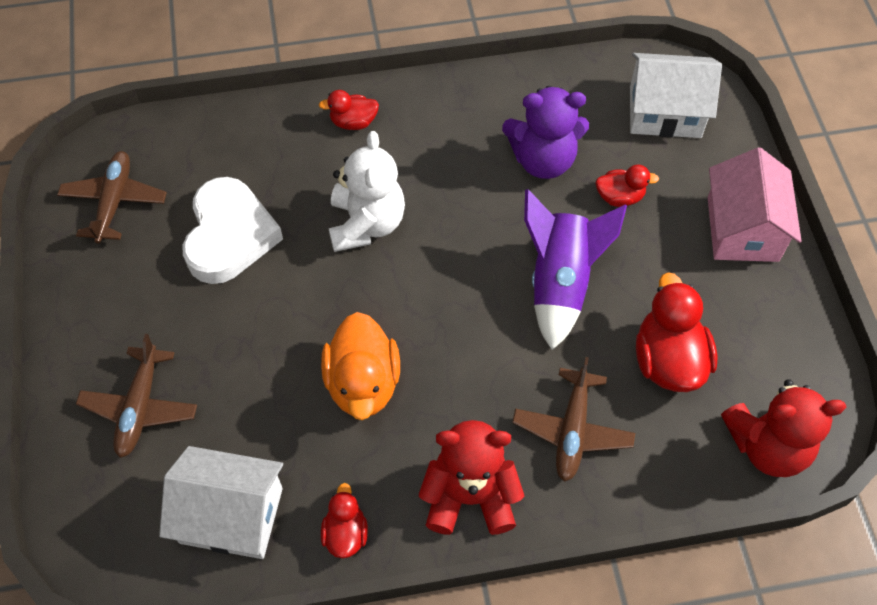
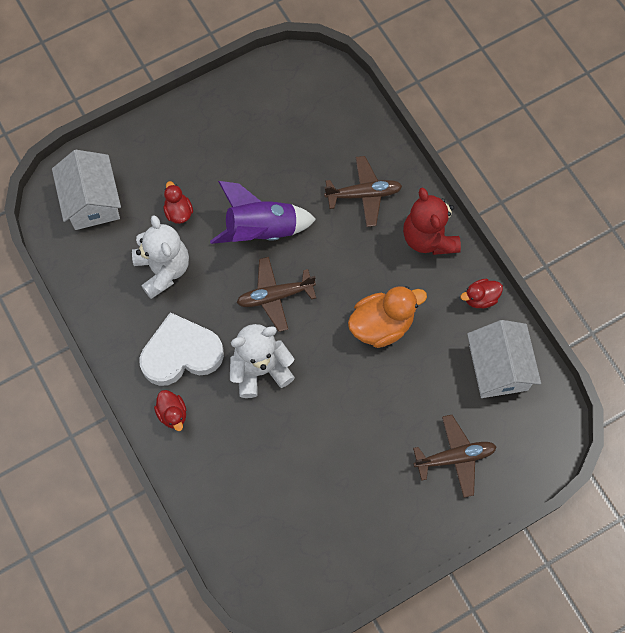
camera: 110 degrees left, 10 degrees up
brown plane [57,151,167,243] -> brown plane moved to [237,257,316,332]
white heart [182,177,283,284] -> white heart moved to [139,312,224,386]
purple teddy bear [502,86,589,179] -> white teddy bear [132,215,189,299]
red duck [636,272,718,392] -> none
pink house [708,147,802,262] -> none
red teddy bear [721,379,846,477] -> none

